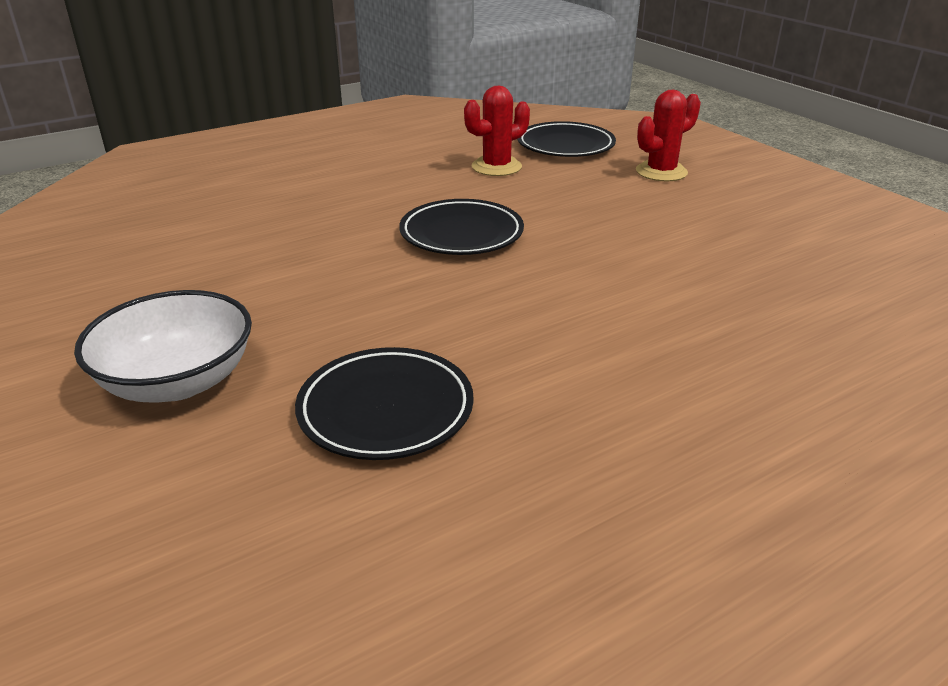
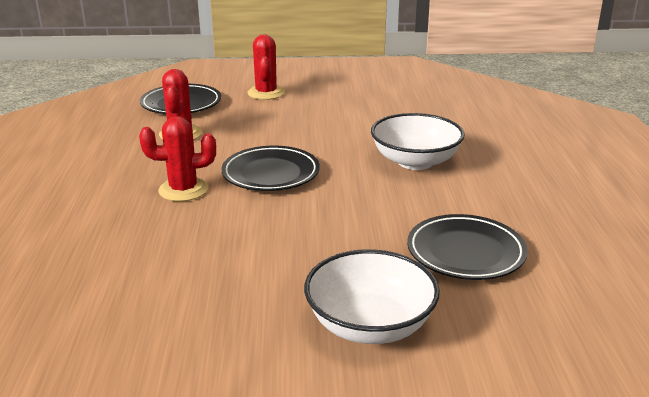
camera: 60 degrees left, 5 degrees down
none -> red cactus [139,116,216,201]
none -> white bowl [371,113,465,170]

